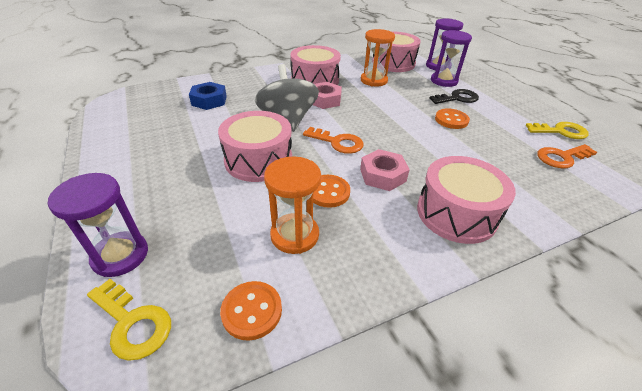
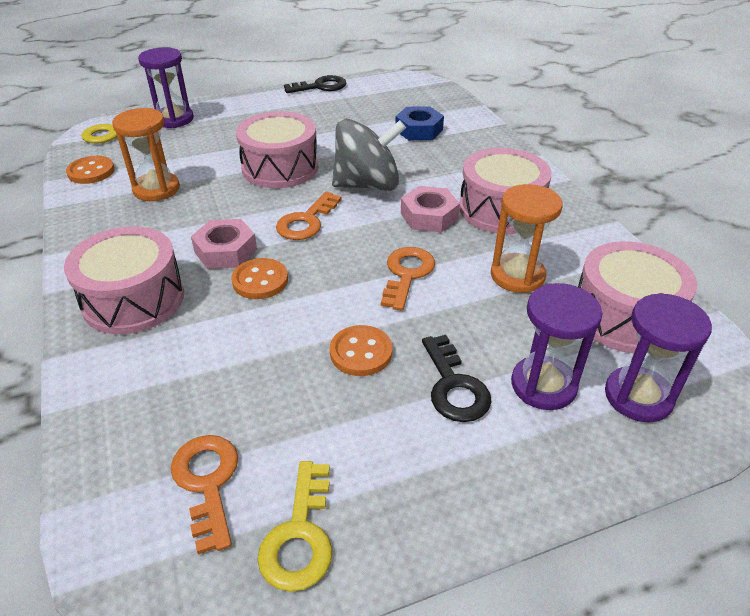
camera: 95 degrees right, 0 degrees up
orange button [313,175,350,208] -> orange button moved to [231,258,288,299]
none -> black key [284,75,347,93]
none -> orange key [381,247,435,311]

